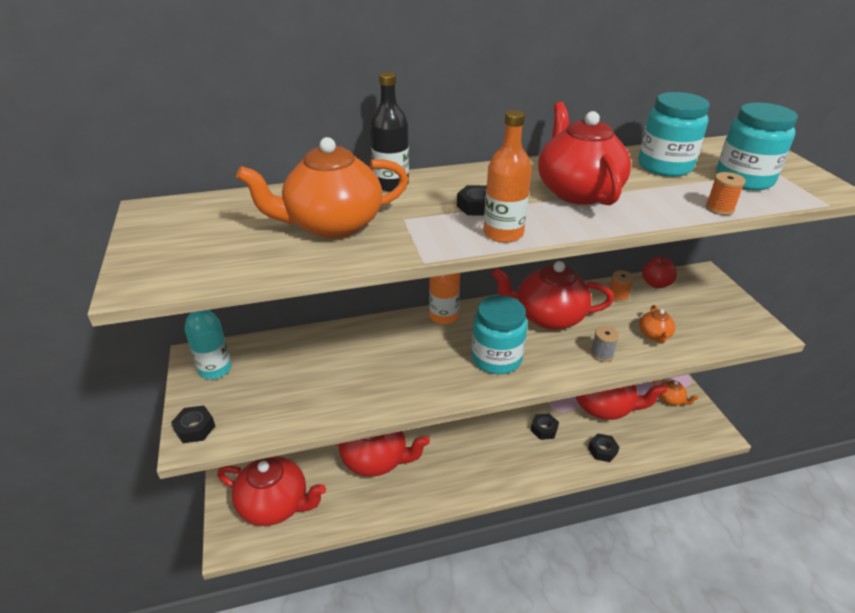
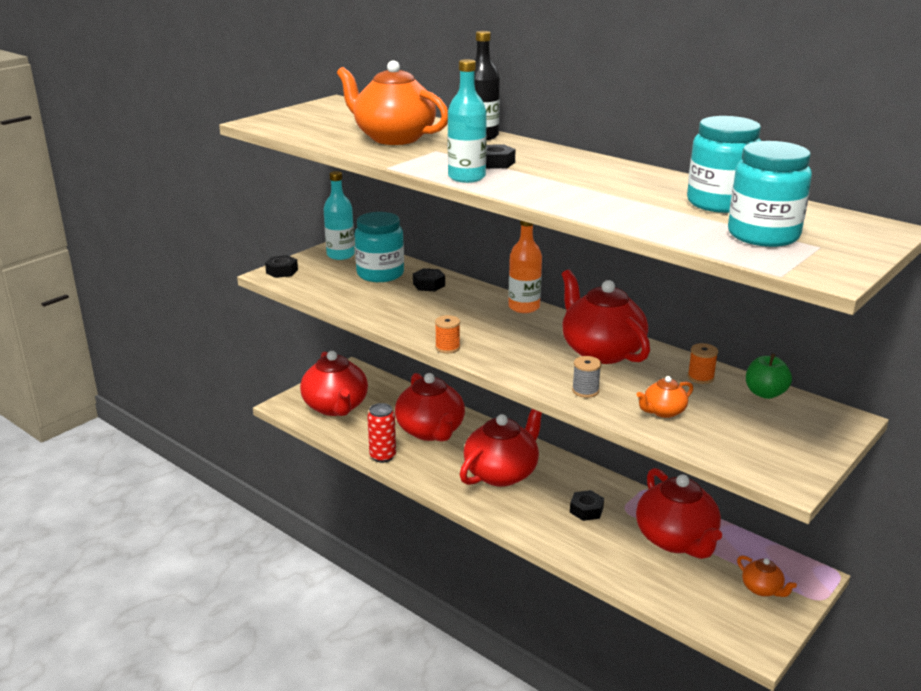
camera: 55 degrees right, 10 degrees down
turquoise jar [471,295,527,374] -> turquoise jar moved to [354,212,404,282]
orange bottle [484,110,532,243] -> turquoise bottle [448,59,487,183]
red teapot [538,102,631,205] -> red teapot moved to [460,409,542,487]
black nut [588,433,620,462] -> black nut moved to [413,268,445,291]
red apple [642,256,677,288] -> green apple [746,353,792,399]
orange teapot [652,380,699,405] -> orange teapot turned 45 degrees counterclockwise [737,555,797,597]
orange spool [706,172,745,215] -> orange spool moved to [435,315,460,353]
none -> red can [367,403,396,463]

